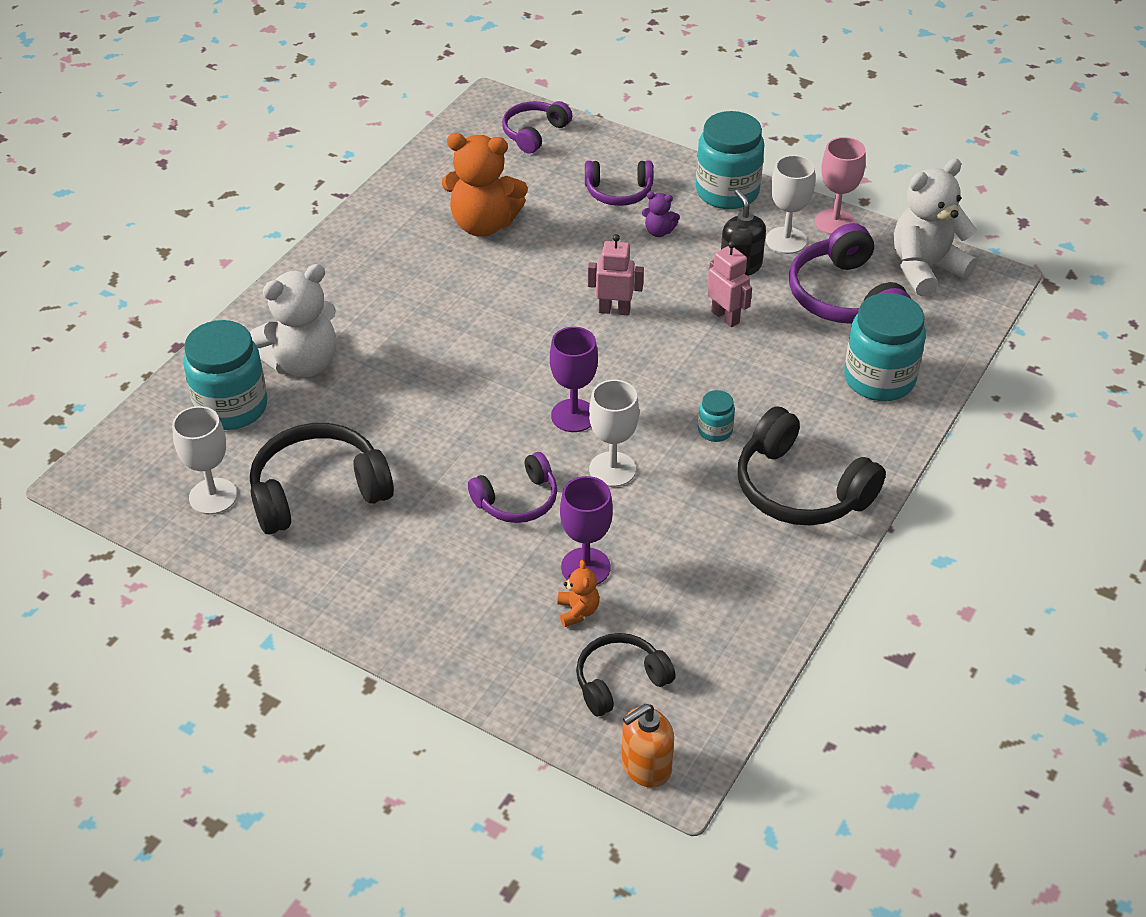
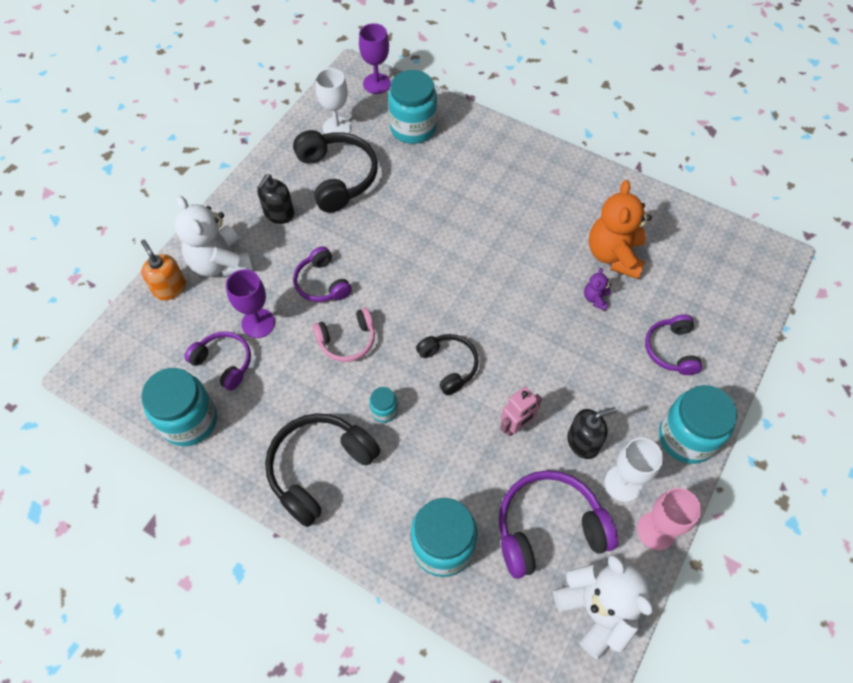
camera: 90 degrees right, 15 degrees up
white teddy bear [250,264,336,378] -> white teddy bear moved to [175,196,253,278]
purple headphones [502,101,572,154] -> purple headphones moved to [185,331,251,391]
purple goblet [550,327,598,432] -> purple goblet moved to [359,23,391,94]
orange teddy bear [558,560,599,627] -> none
black headphones [576,633,676,716] -> black headphones moved to [416,334,479,395]
pink robot [588,234,644,315] -> none
white goblet [589,380,639,487] -> pink headphones [313,308,375,362]
orange soap dispenser [621,704,674,788] -> orange soap dispenser moved to [141,240,186,300]
purple teddy bear [642,192,680,237] -> purple teddy bear moved to [584,268,611,311]
none -> turquoise jar [141,368,217,446]
none -> black soap dispenser [257,174,294,224]

